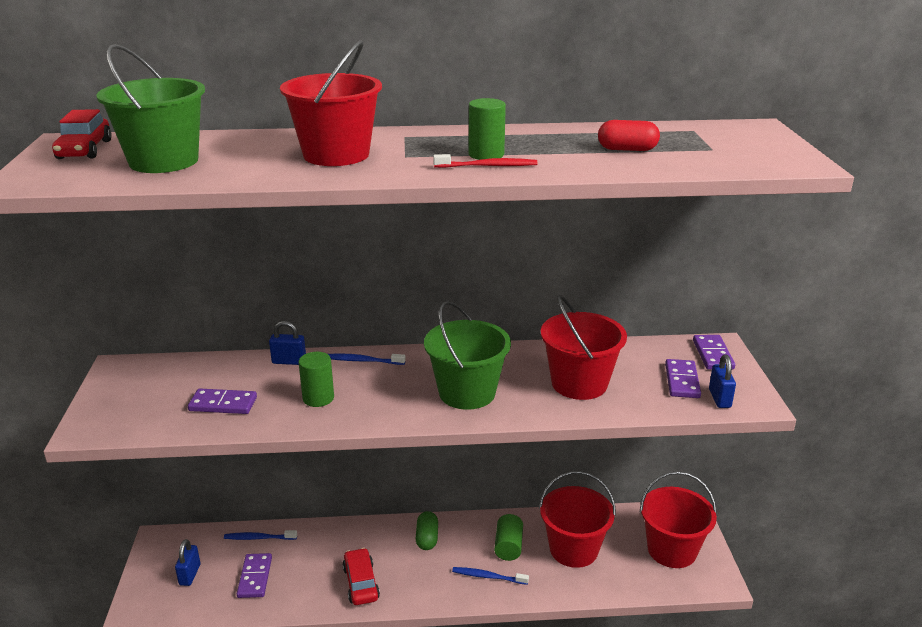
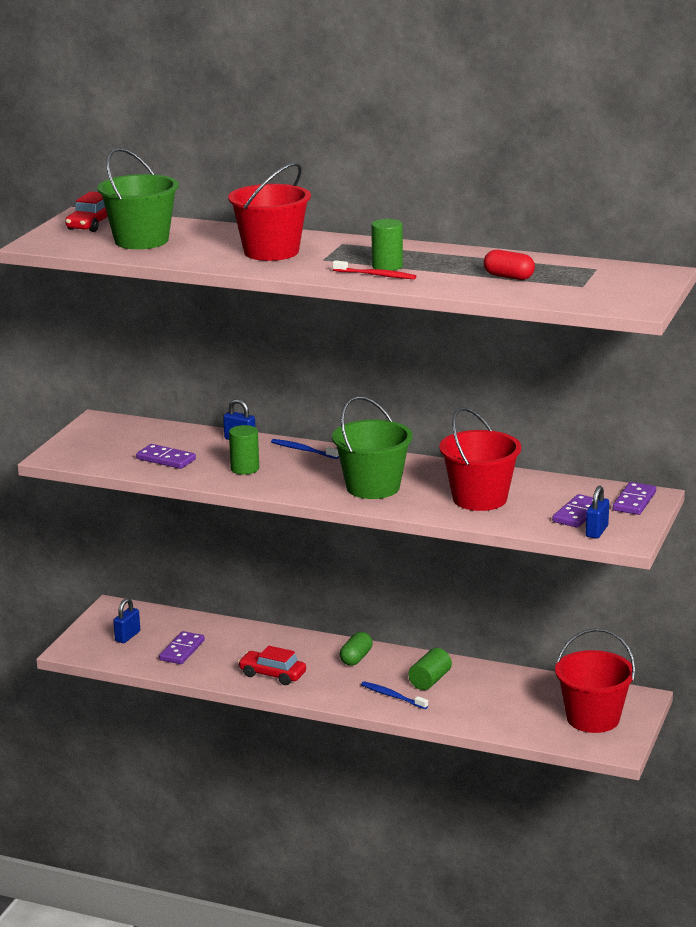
camera: 25 degrees right, 5 degrees down
blue toothbrush [224,530,297,540] -> none
red car [342,548,380,605] -> red car turned 75 degrees counterclockwise [238,646,306,685]
red bucket [539,471,616,568] -> none

